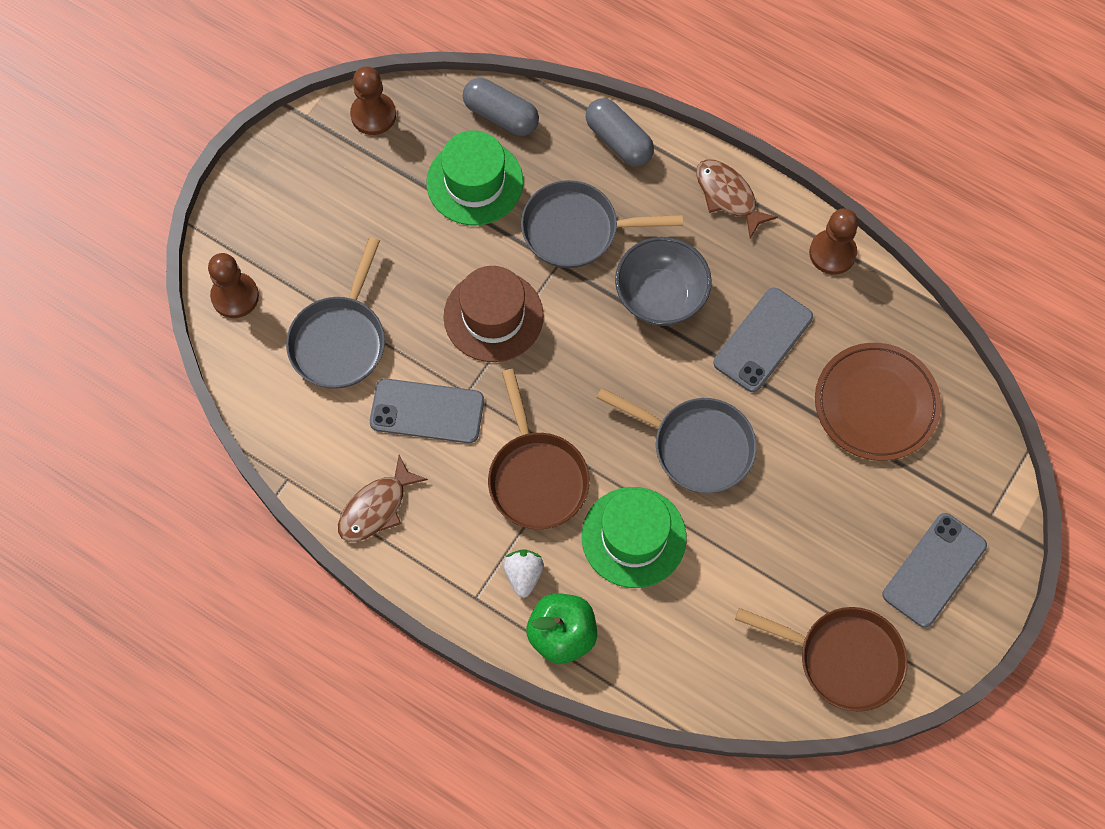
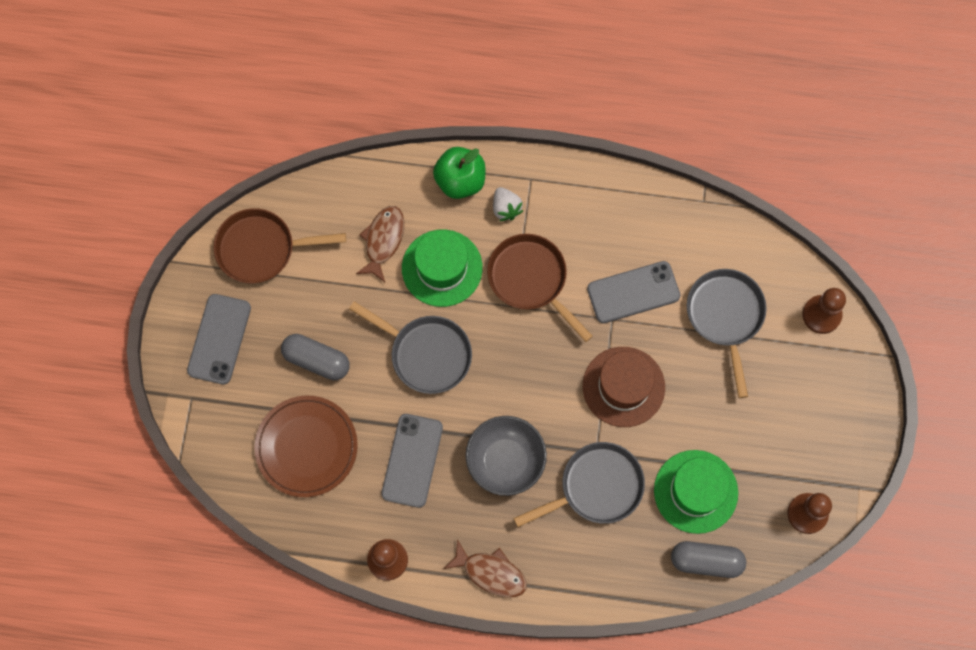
camera: 155 degrees right, 5 degrees up
brown fish [338,455,428,542] -> brown fish moved to [356,206,404,282]
grey capsule [586,98,654,166] -> grey capsule moved to [281,334,350,380]
grey pan [597,388,757,493] -> grey pan turned 150 degrees counterclockwise [349,301,472,394]

